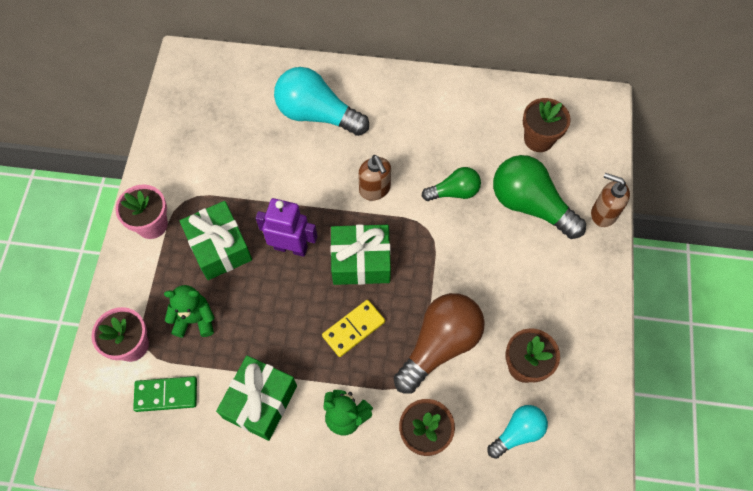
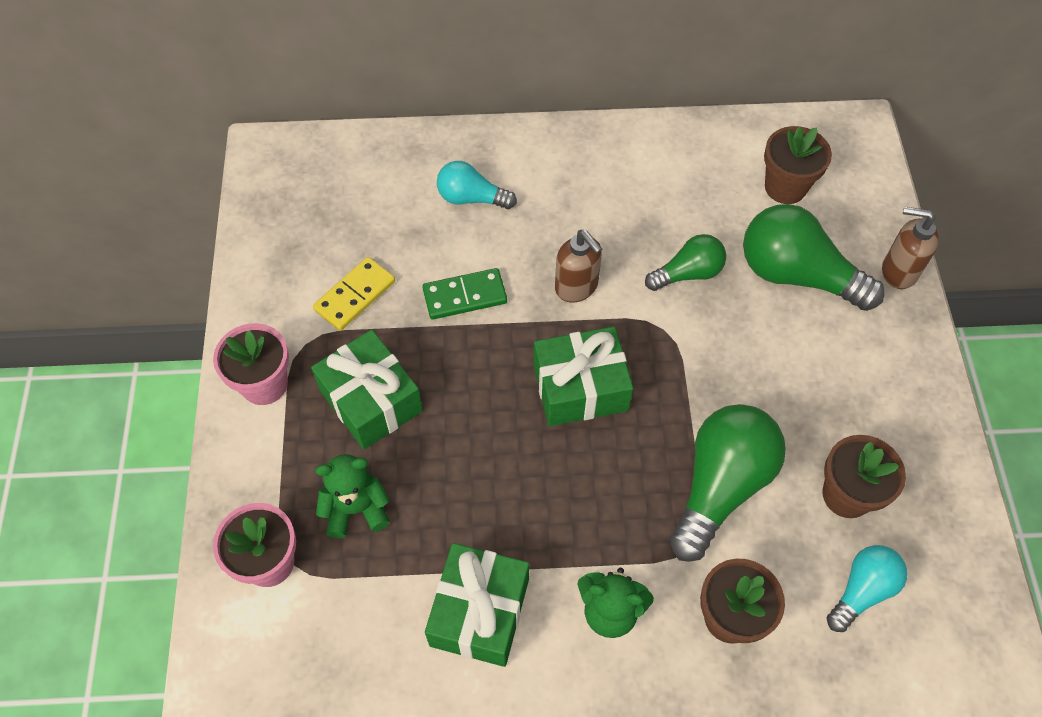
camera: 10 degrees left, 5 degrees down
green domino [133,376,197,412] -> green domino moved to [422,268,507,320]
purple robot [256,198,317,257] -> none
turquoise light bulb [274,67,369,136] -> turquoise light bulb [437,161,517,209], size x0.57
yellow domino [322,300,385,357] -> yellow domino moved to [313,257,395,331]
brown light bulb [394,293,485,394] -> green light bulb [669,404,786,562]

